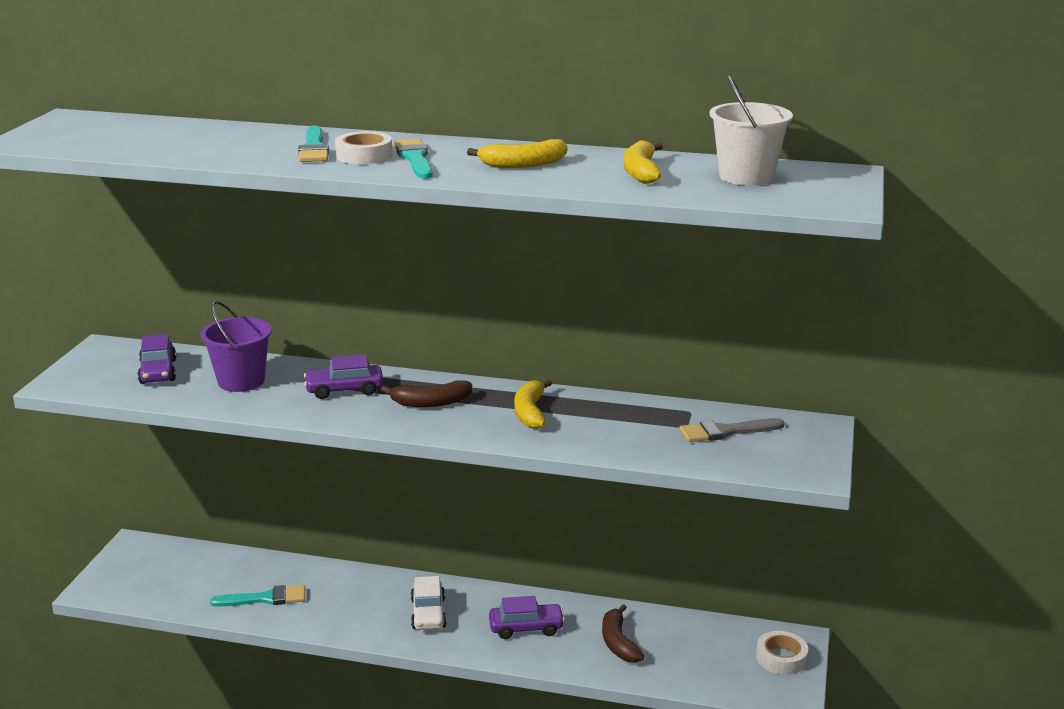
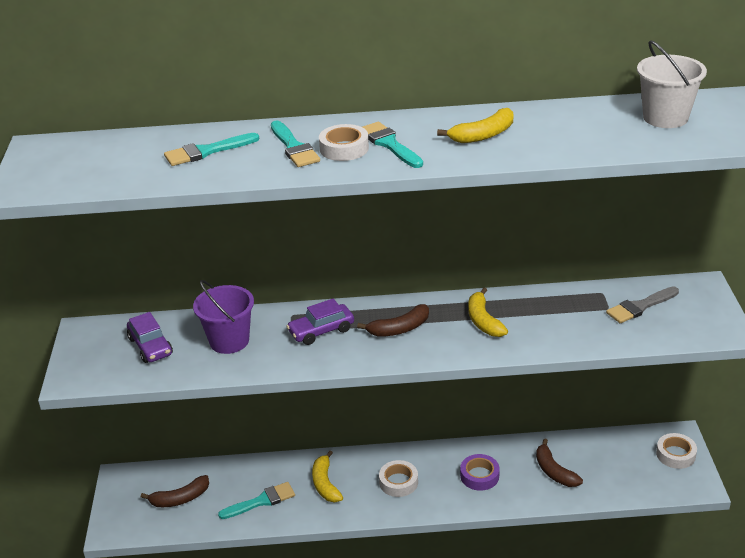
camera: 15 degrees left, 10 degrees up
white car [411,576,447,630] -> white tape [379,460,418,497]
purple car [489,596,565,639] -> purple tape [460,454,500,491]
yellow banana [624,140,663,184] -> yellow banana moved to [312,450,343,502]
none -> brown banana [141,475,209,507]
none -> turquoise brush [164,133,259,166]

